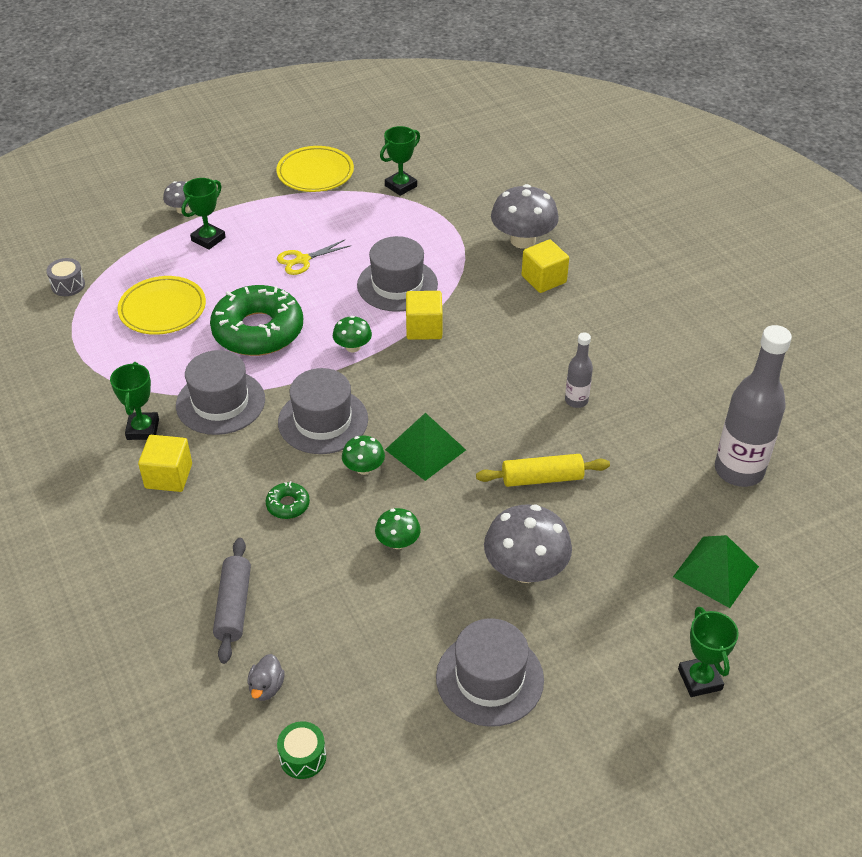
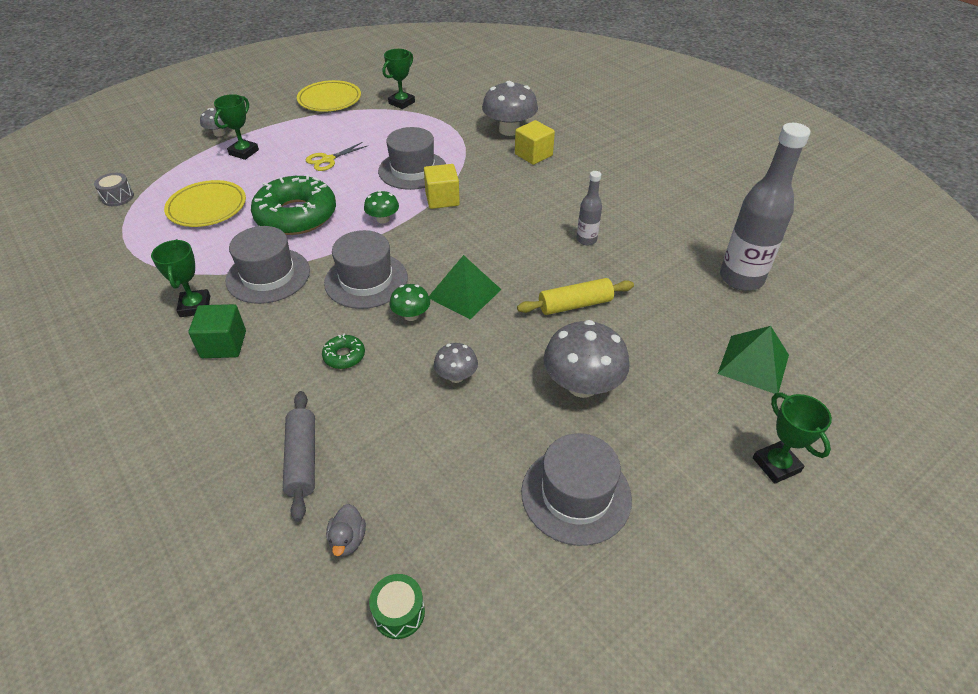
camera: 10 degrees left, 0 degrees up
yellow cube [138,435,192,492] -> green cube [189,304,246,358]
green mushroom [375,508,421,549] -> grey mushroom [434,343,478,383]

